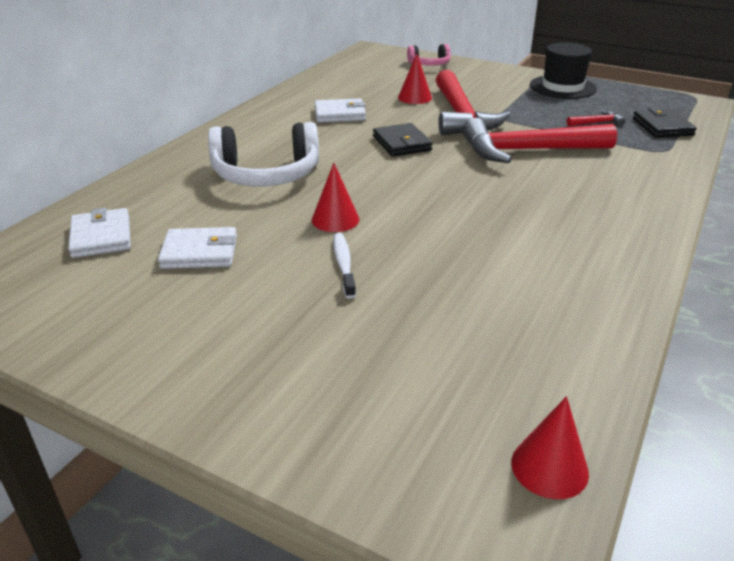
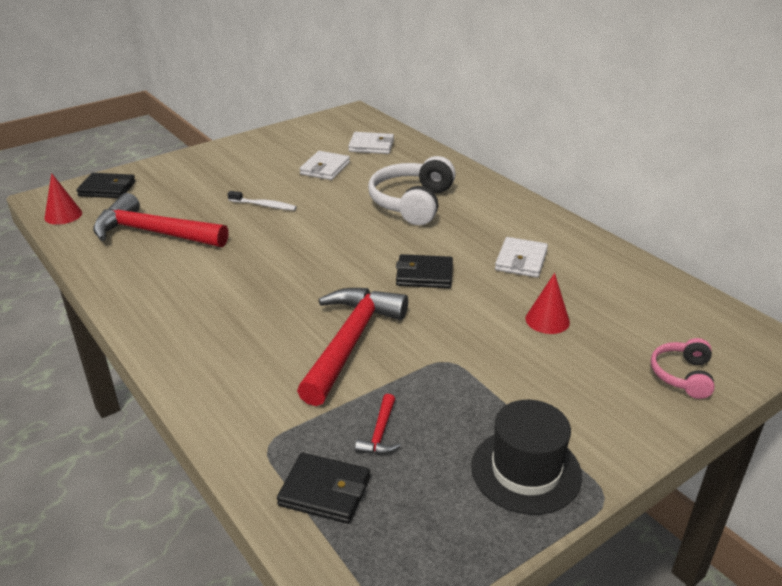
camera: 115 degrees right, 0 degrees up
red cone [312,163,359,232] -> none
red hammer [436,70,510,135] -> red hammer moved to [93,193,229,247]
none -> black wallet [76,173,136,198]

